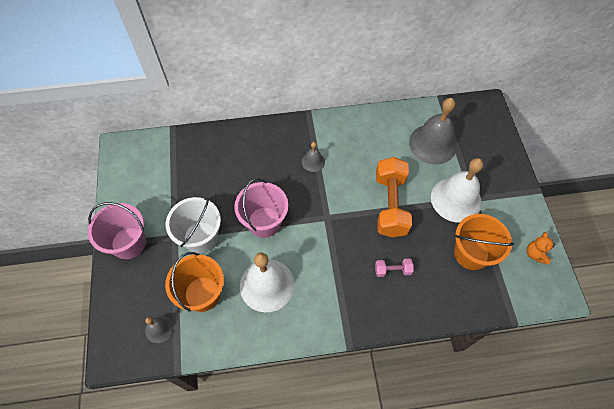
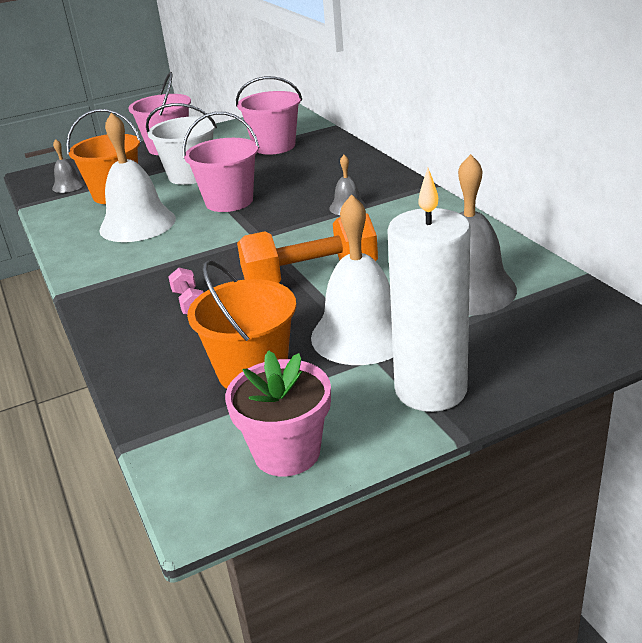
camera: 75 degrees right, 30 degrees down
orange teddy bear [527,232,555,264] -> pink flower pot [225,350,331,476]
none -> pink bucket [236,76,302,155]
none -> white candle [387,168,471,412]

